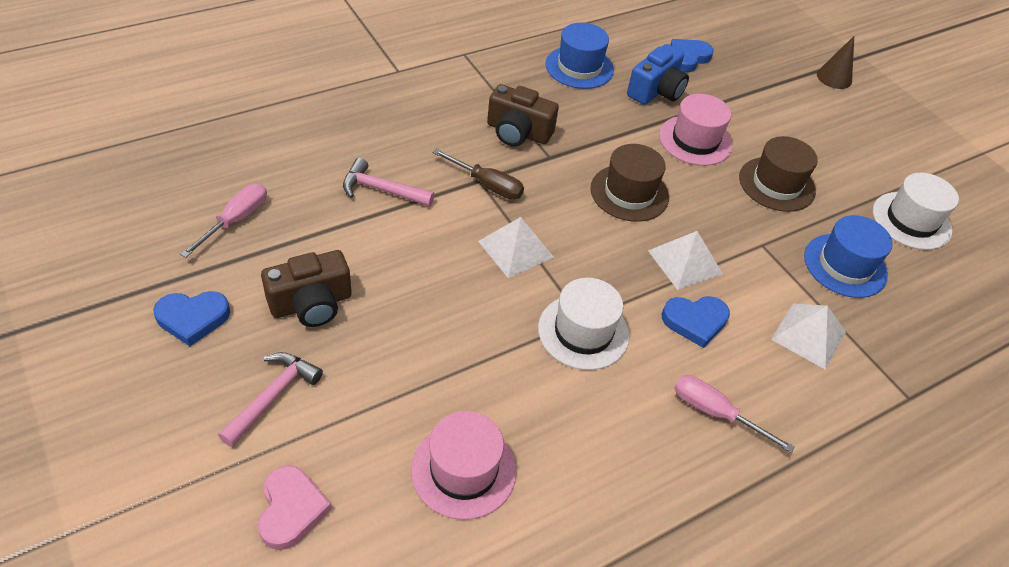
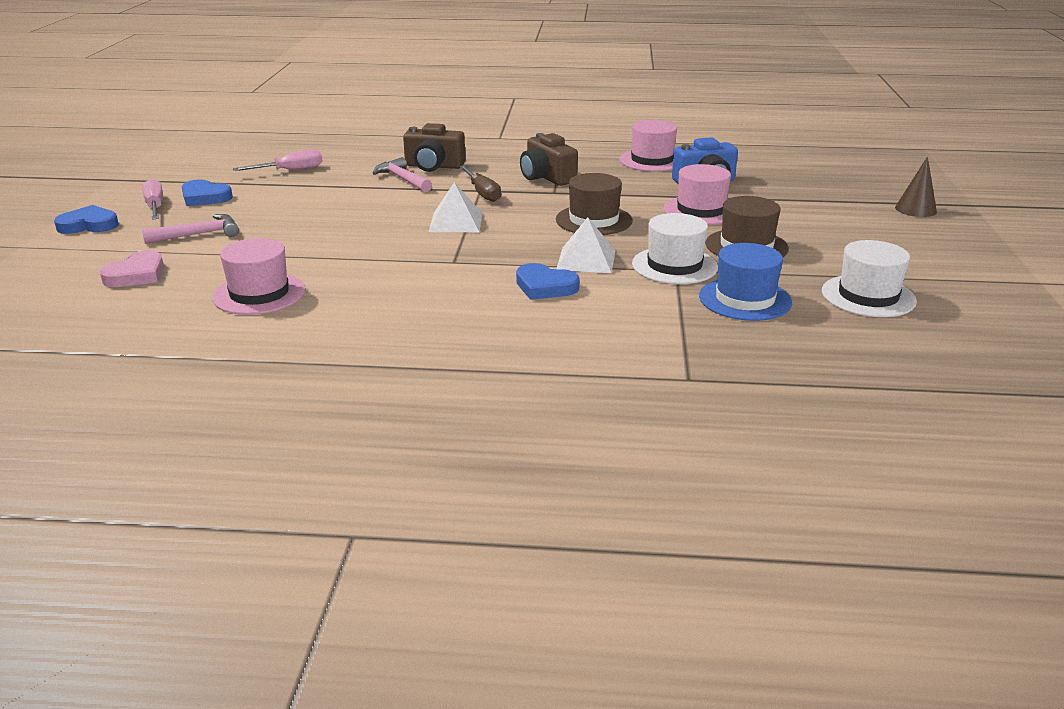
camera: 40 degrees right, 20 degrees down
brown camera [261,250,352,327] -> brown camera moved to [403,123,465,172]
white hat [538,278,630,370] -> white hat moved to [632,213,718,284]
blue hat [545,22,614,89] -> pink hat [619,120,677,171]
blue heart [671,39,714,72] -> blue heart moved to [54,205,118,234]
pink screwdriver [674,375,794,453] -> pink screwdriver moved to [142,179,163,220]
white pyramid [771,304,846,370] -> none

